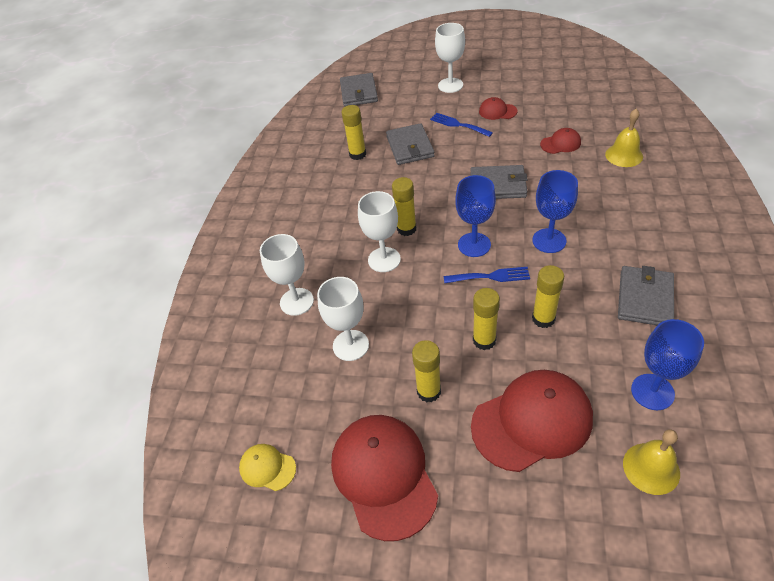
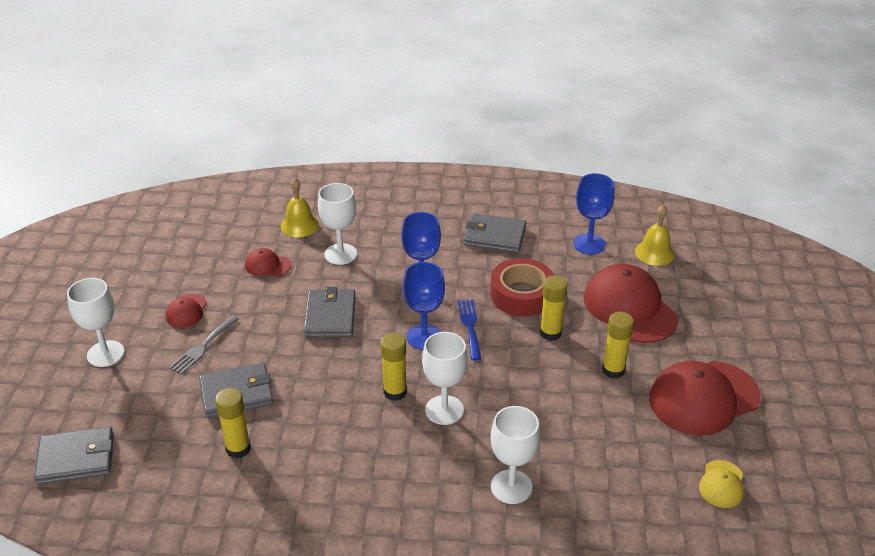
camera: 100 degrees left, 10 degrees down
white goblet [317,277,369,361] -> white goblet moved to [318,183,357,265]
blue fork [430,113,493,137] -> grey fork [169,315,239,375]
yellow glue stick [532,265,564,328] -> red tape [490,258,554,316]
red cap [540,128,581,154] -> red cap turned 60 degrees counterclockwise [245,248,291,276]

